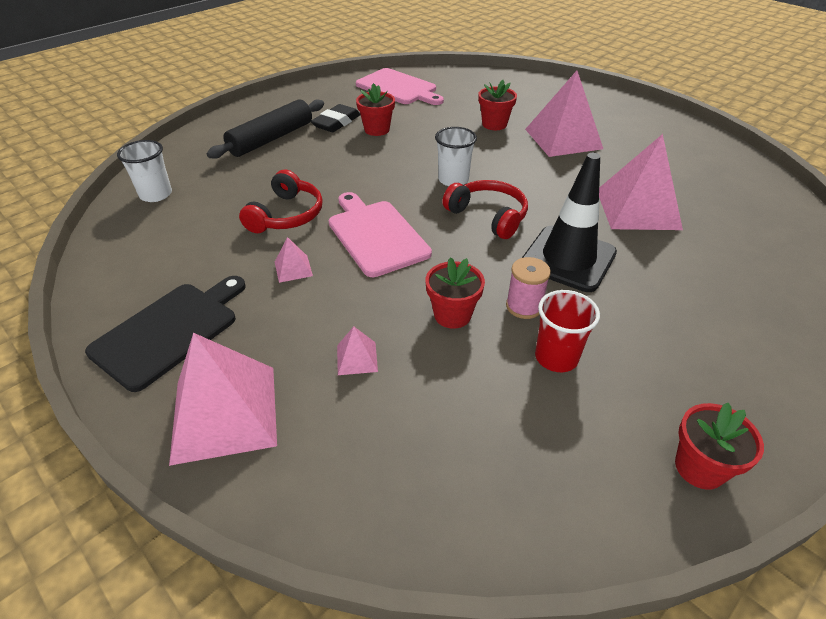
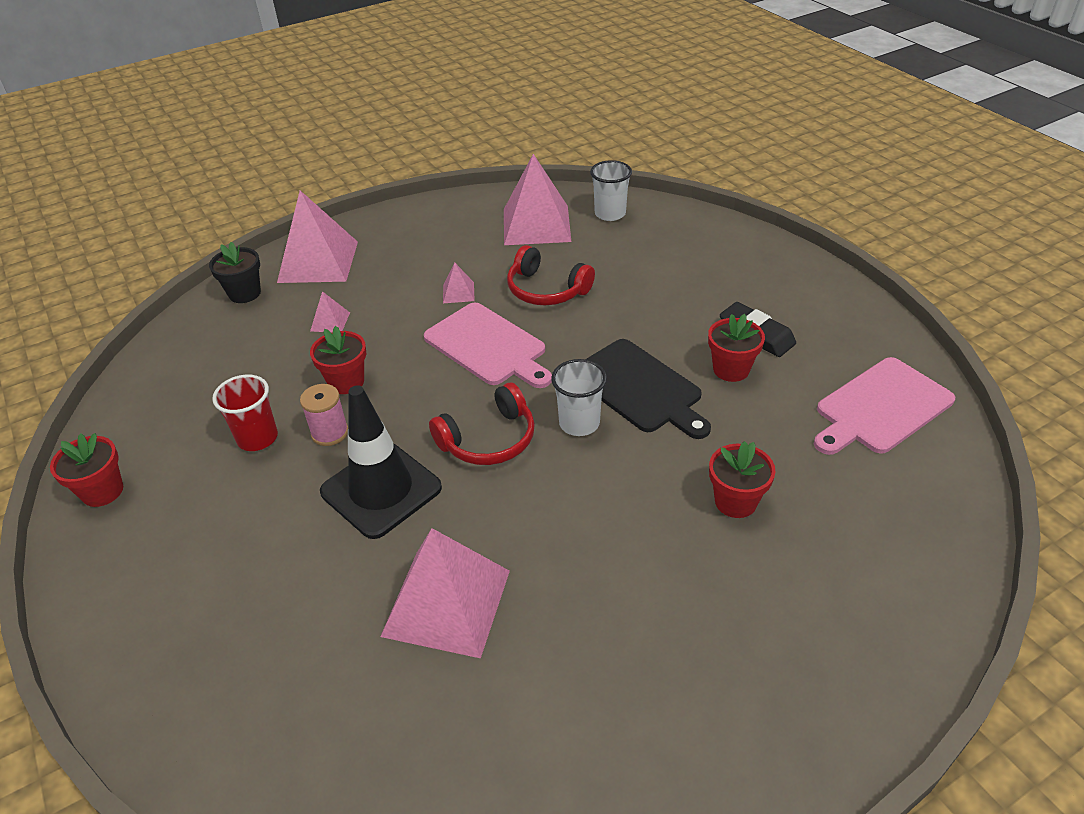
camera: 105 degrees right, 0 degrees up
black cutting board [85,276,246,392] -> black cutting board moved to [585,339,711,439]
black rolling pin [207,99,324,159] -> none
pink cutting board [329,192,432,277] -> pink cutting board turned 60 degrees clockwise [424,302,552,388]
pink pyramid [525,71,603,157] -> pink pyramid moved to [504,154,571,245]
none -> black flower pot [209,242,261,303]

